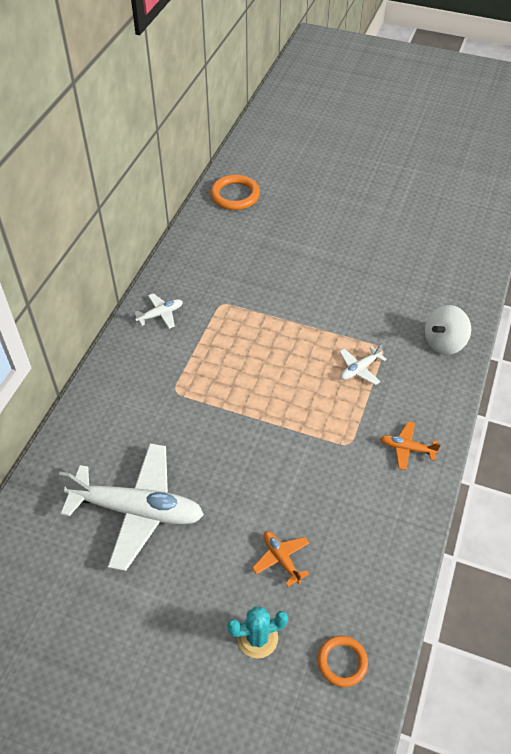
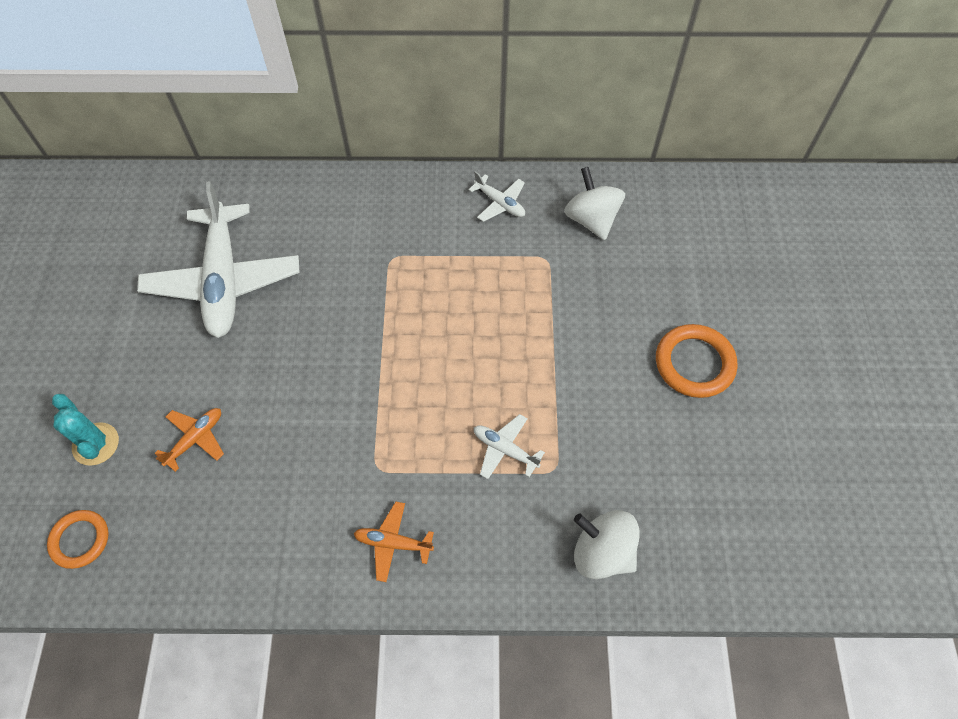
camera: 70 degrees right, 10 degrees up
orange ring [210,174,260,210] -> orange ring moved to [656,324,737,398]
orange plane [380,421,441,470] -> orange plane turned 75 degrees counterclockwise [354,501,434,582]
none -> white spinning top [564,167,625,240]

